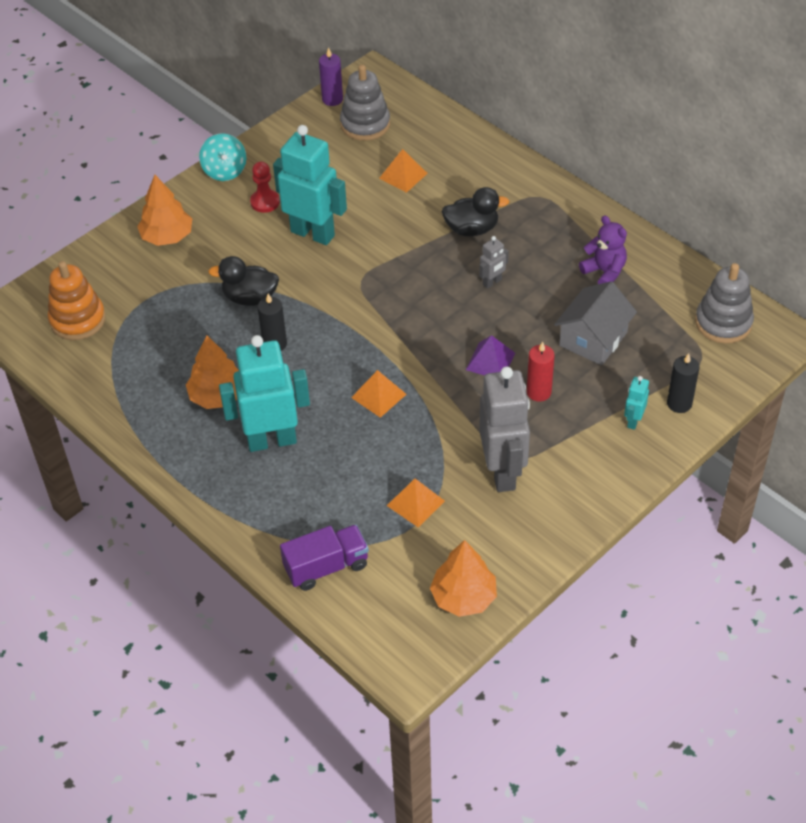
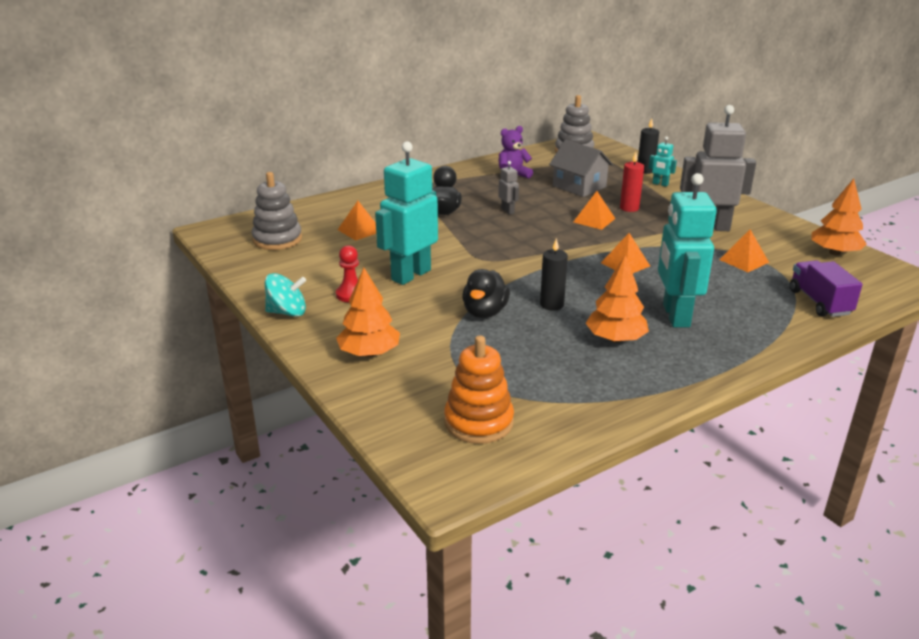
camera: 80 degrees left, 20 degrees down
purple candle [319,47,343,106] -> none
purple pyramid [466,335,515,376] -> orange pyramid [573,191,615,230]

